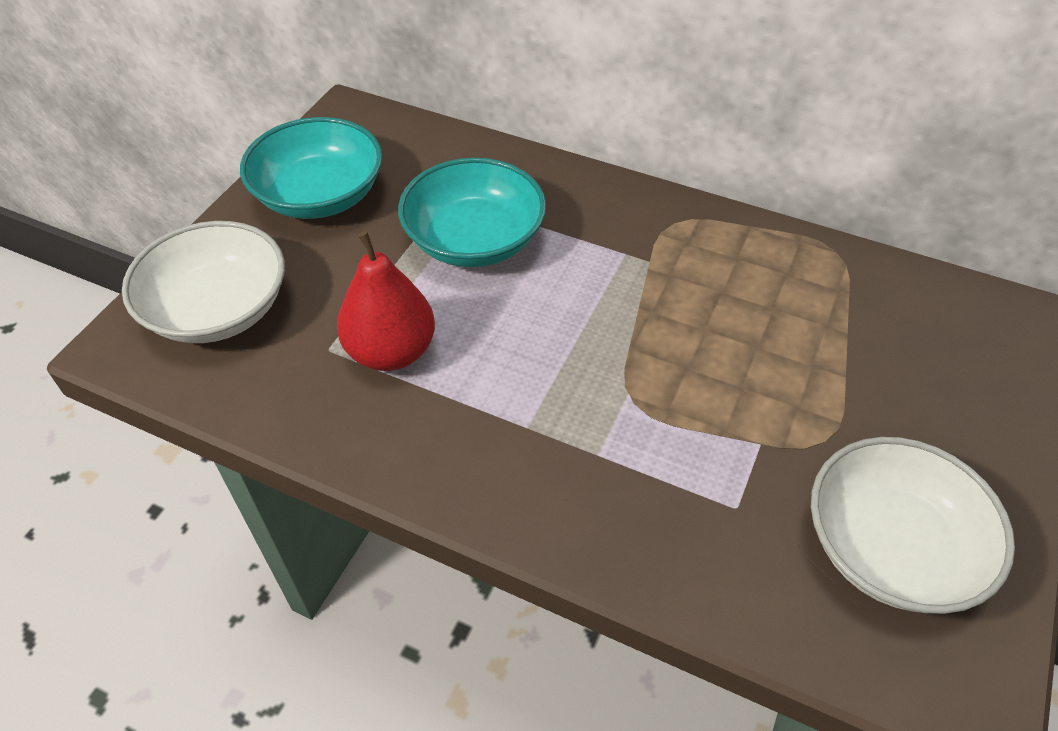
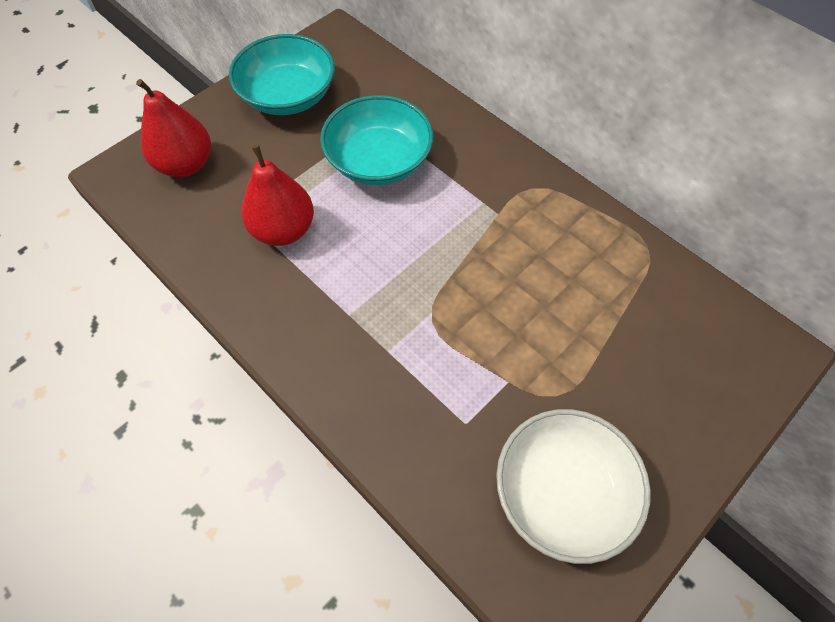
camera: 20 degrees right, 10 degrees up
white bowl [122,221,285,343] -> red pear [136,79,211,177]

